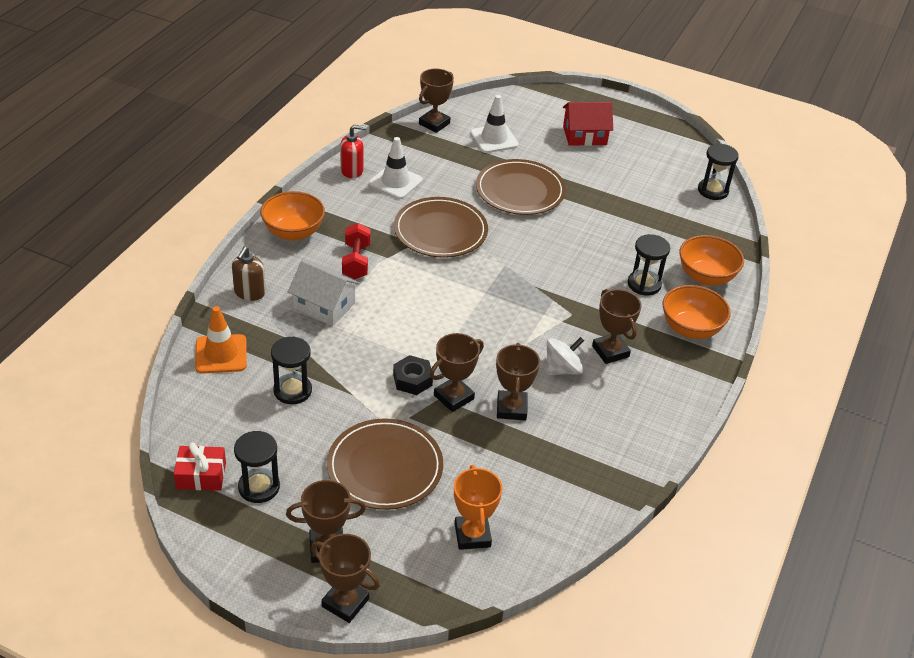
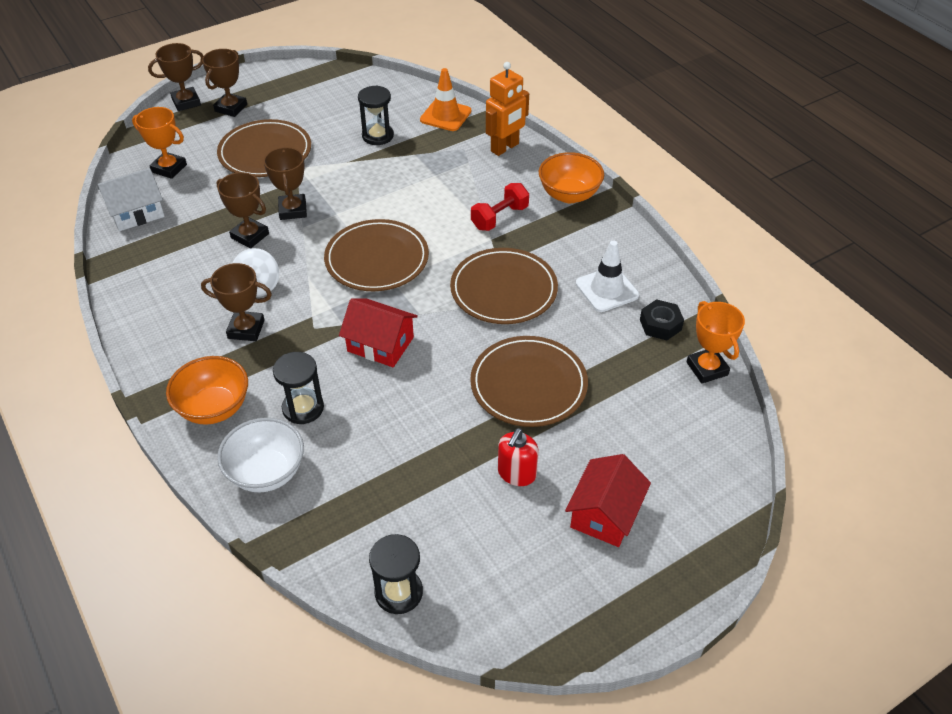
camera: 125 degrees right, 5 degrees up
red gift [174,443,226,491] -> none
brown soap dispenser [232,247,266,301] -> orange robot [486,62,529,156]
black hourglass [234,431,280,503] -> none
white house [288,260,360,326] -> white house moved to [98,168,165,231]
red soap dispenser [340,125,367,178] -> red soap dispenser moved to [498,428,539,486]
red dumbbell [342,223,371,280] -> red dumbbell turned 75 degrees counterclockwise [471,183,529,231]
black nut [393,355,433,395] -> black nut moved to [640,299,684,340]
brown trophy [419,69,454,133] -> orange trophy [686,301,745,384]
white traffic cone [470,95,519,153] -> none
orange bowl [679,235,744,286] -> white bowl [217,418,304,493]
none -> brown plate [324,219,429,291]
none -> red house [339,298,418,367]

